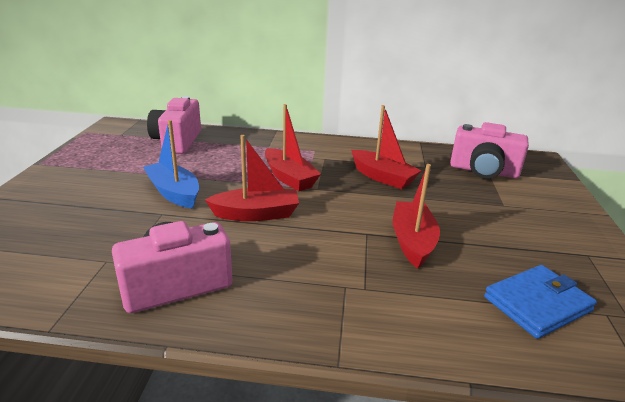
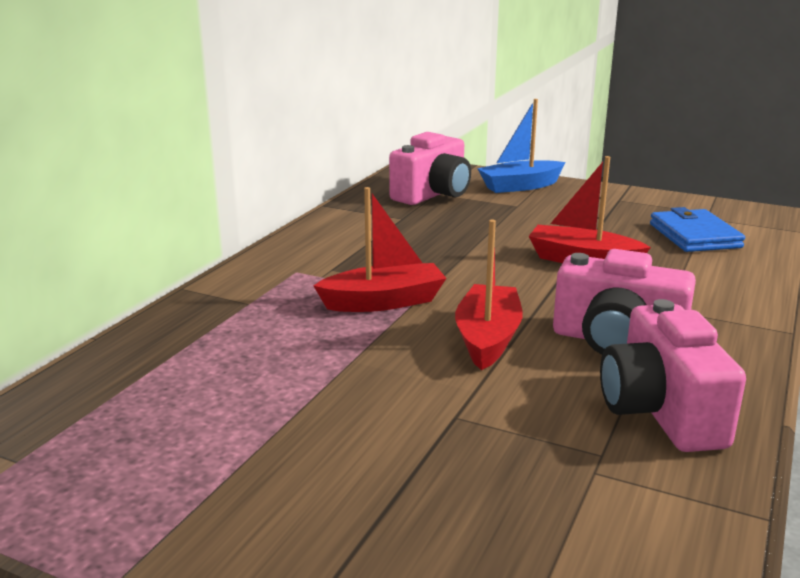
camera: 70 degrees left, 5 degrees down
blue boat [143,120,199,209] -> blue boat moved to [477,99,565,193]
pink camera [147,96,201,154] -> pink camera moved to [553,249,696,354]
red boat [351,105,422,189] -> none

